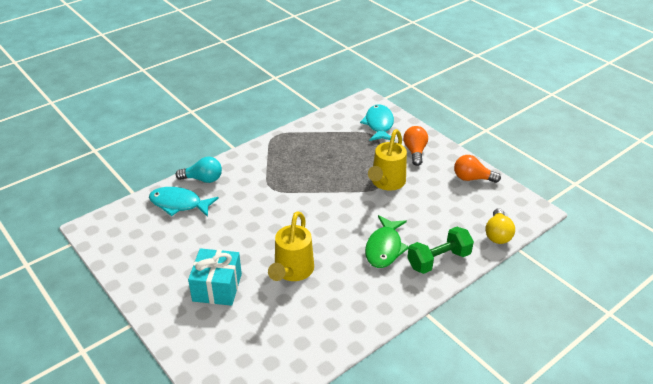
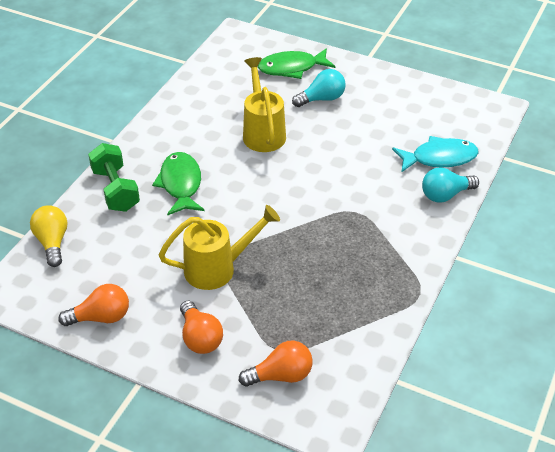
camera: 155 degrees right, 5 degrees up
turquoise gift [188,248,242,306] -> turquoise light bulb [292,69,346,107]
turquoise fish [360,104,395,141] -> orange light bulb [239,341,313,387]
yellow watering can [368,129,407,191] -> yellow watering can turned 75 degrees clockwise [159,205,280,290]
green dumbbell [407,227,474,274] -> green dumbbell turned 60 degrees counterclockwise [88,143,140,212]
none -> green fish [258,48,335,79]

